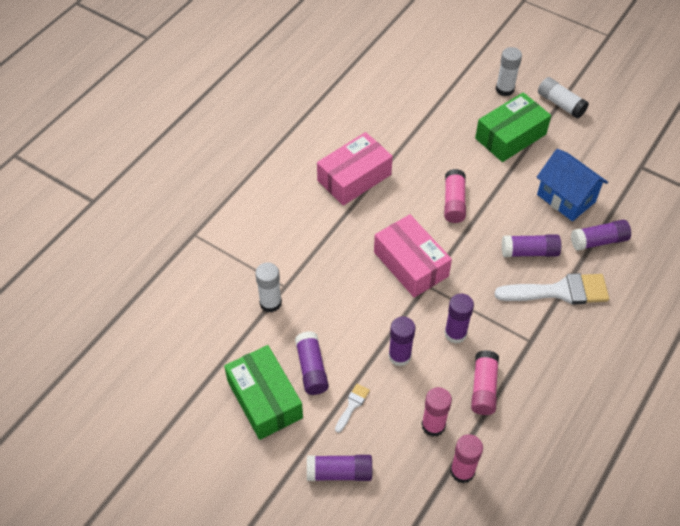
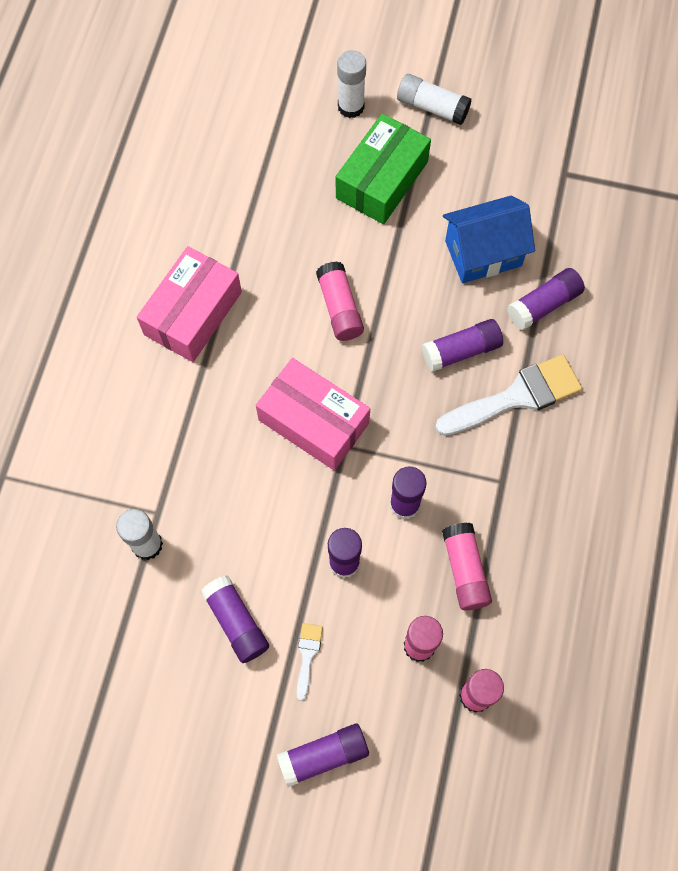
camera: 20 degrees left, 15 degrees up
green box [224,345,303,440] -> none
blue house [537,149,608,221] -> blue house turned 45 degrees counterclockwise [443,196,535,283]

